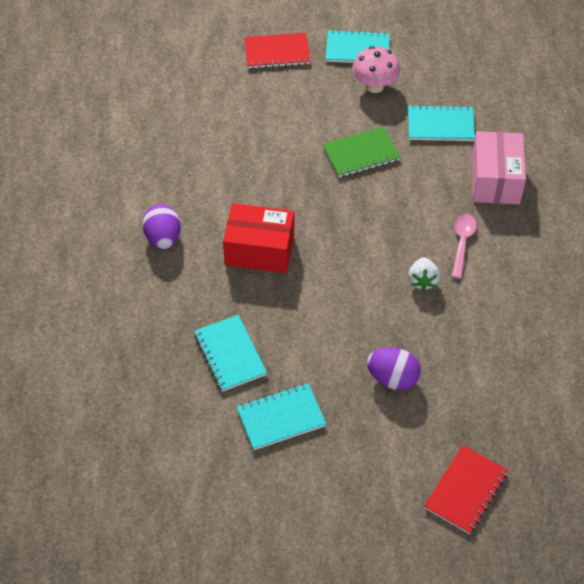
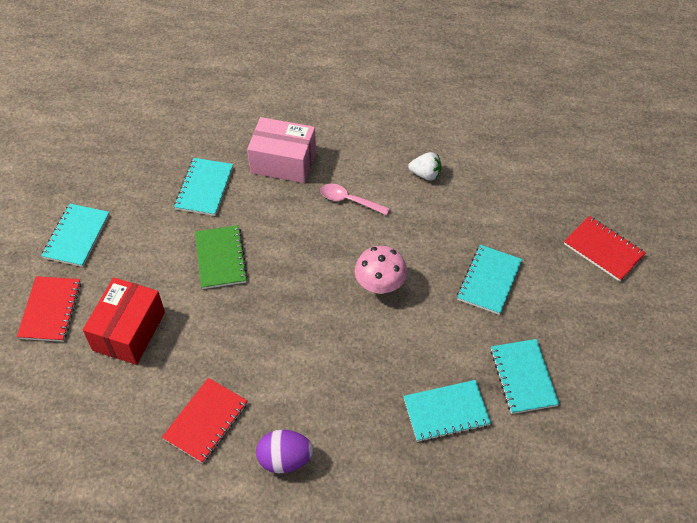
camera: 80 degrees left, 0 degrees up
red box [223,203,294,273] -> red box moved to [83,277,165,365]
pink mushroom [352,46,400,93] -> pink mushroom moved to [355,246,407,294]
purple egg [367,348,421,390] -> turquoise notebook [457,245,522,315]
white strawberry [408,257,440,291] -> white strawberry moved to [408,152,441,181]
none -> red notebook [162,378,248,463]

